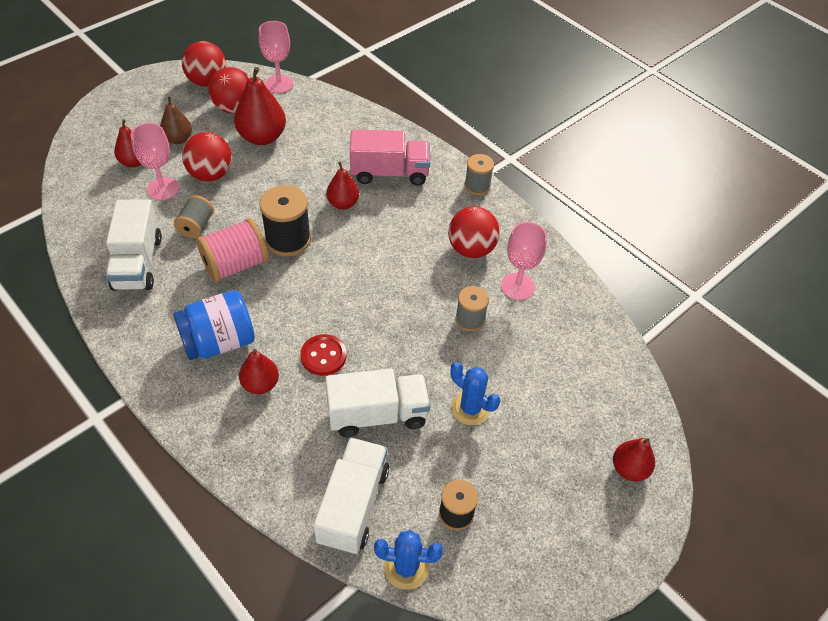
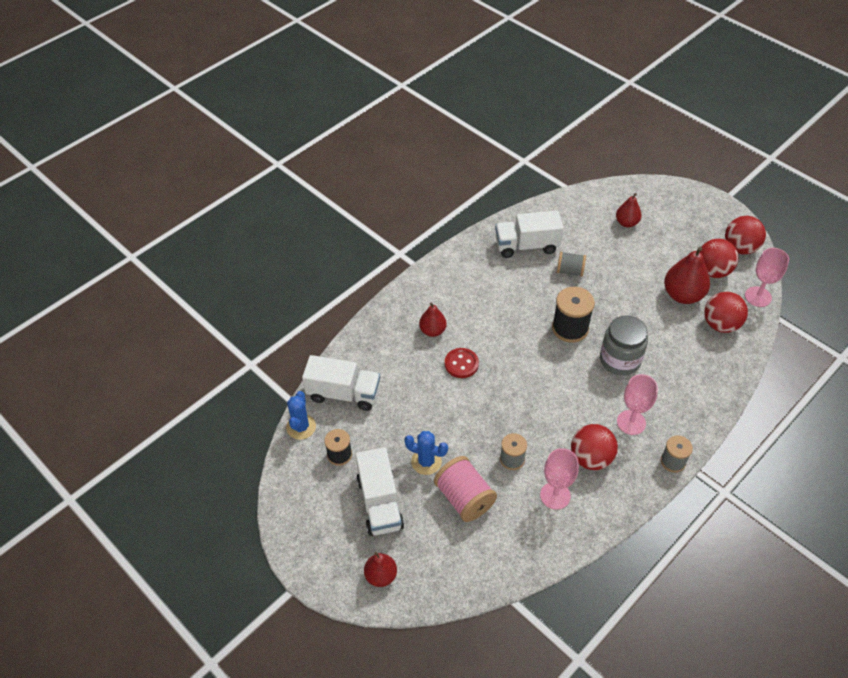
camera: 90 degrees right, 0 degrees up
pink goblet [131,123,179,200] -> pink goblet moved to [617,374,658,435]
brown pear [160,96,192,144] -> none
blue jar [173,290,255,360] -> none
red ball [182,132,232,181] -> red ball moved to [704,292,748,333]
pink spool [196,218,269,282] -> pink spool moved to [434,456,497,522]
white truck [325,368,431,437] -> white truck moved to [356,447,404,536]
red pear [326,162,359,210] -> grey jar [600,316,648,375]
pink truck [350,130,430,186] -> none
blue cactus [451,362,500,425] -> blue cactus turned 75 degrees clockwise [404,431,448,475]

